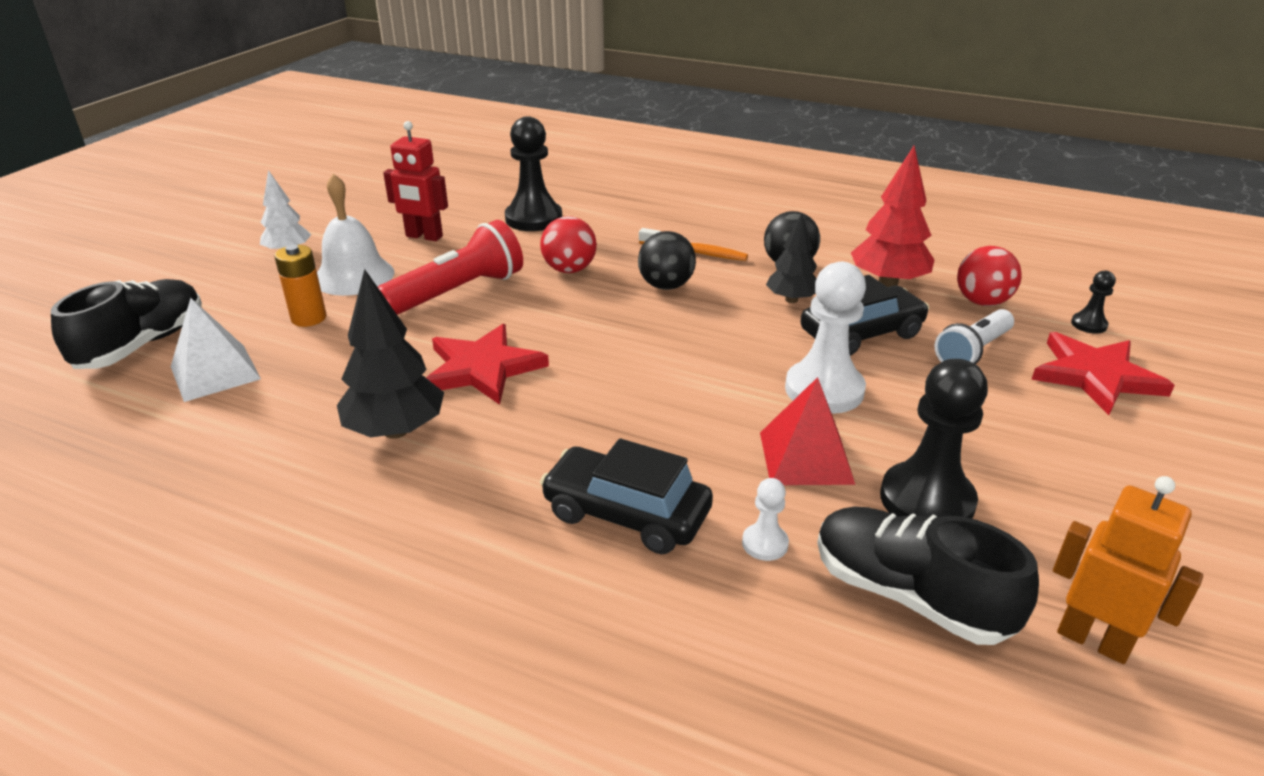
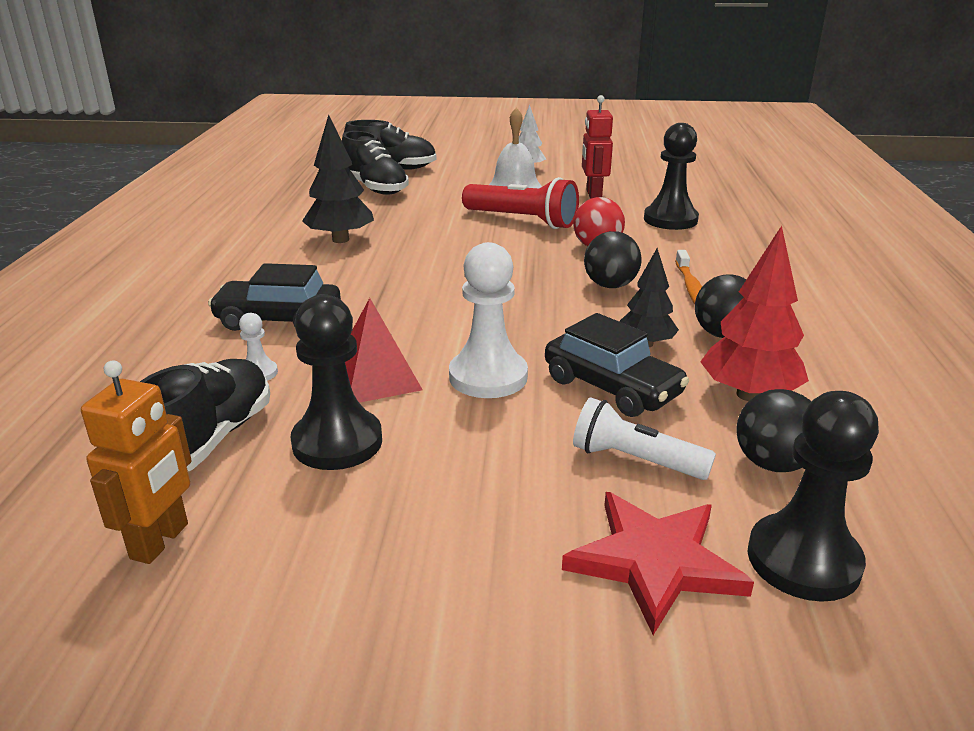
camera: 70 degrees right, 5 degrees down
white pyramid [171,298,261,402] -> black shoe [342,131,409,195]
orange battery [274,245,326,327] -> none
red star [426,324,549,405] -> none
black car [540,438,713,554] -> black car turned 90 degrees counterclockwise [208,263,341,331]
red ball [957,246,1022,306] -> black ball [736,389,811,472]
black pawn [1071,271,1116,334] -> black pawn [747,391,879,602], size x2.11

